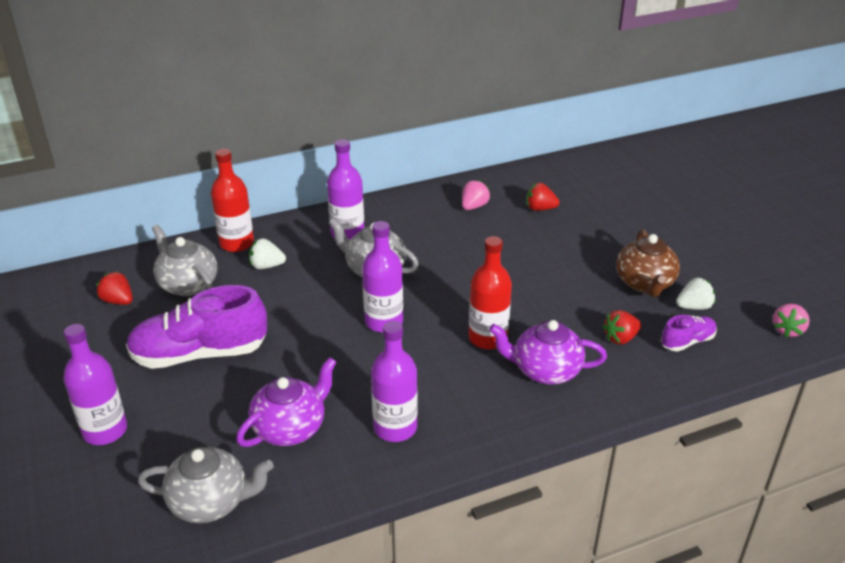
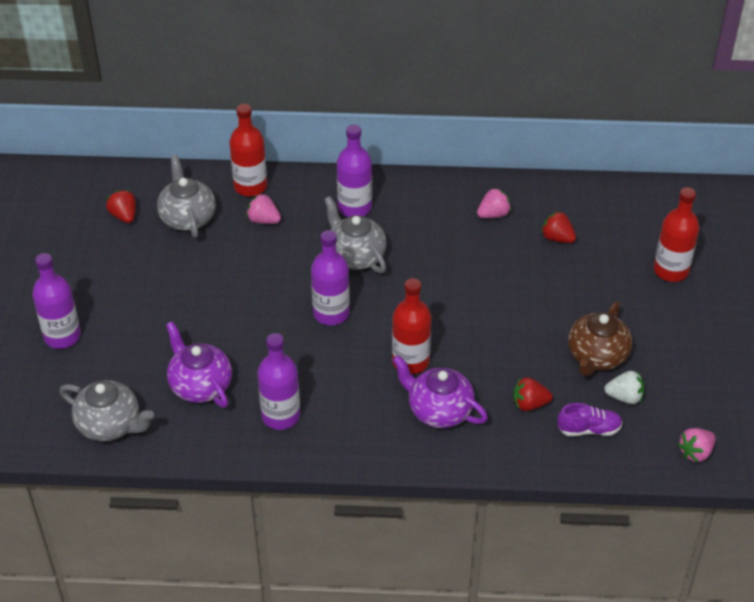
camera: 25 degrees right, 10 degrees up
purple shoe [126,285,267,369] -> none
purple teapot [236,357,337,447] -> purple teapot turned 105 degrees counterclockwise [166,321,232,408]
white strawberry [249,238,286,269] -> pink strawberry [246,193,281,224]
none -> red bottle [654,187,699,282]

